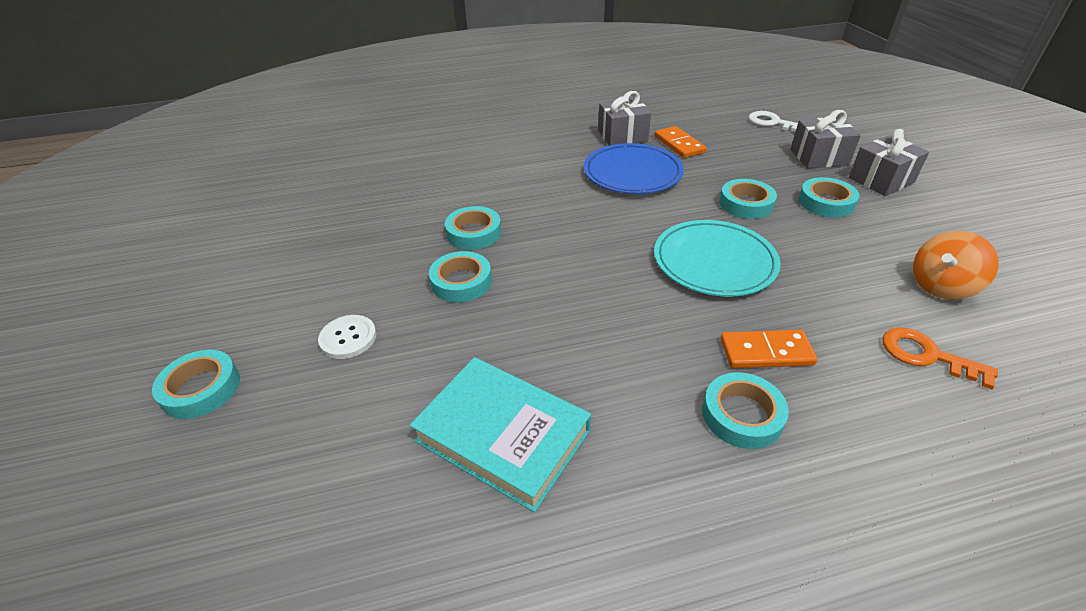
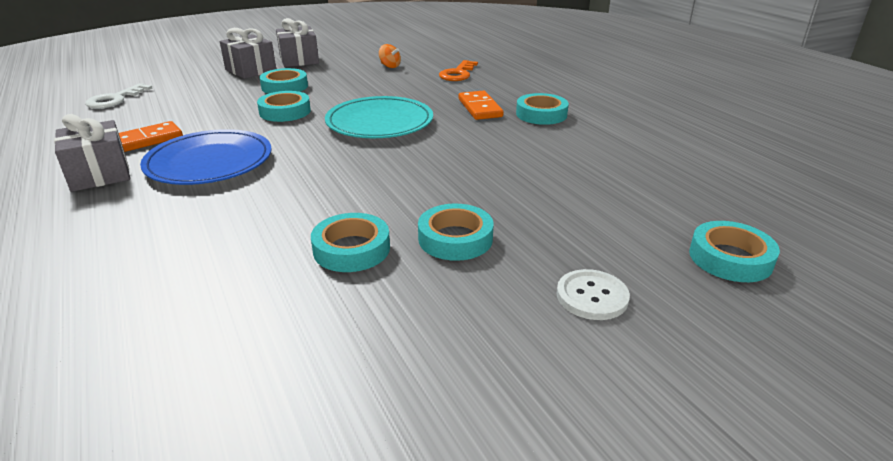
camera: 105 degrees left, 10 degrees down
turquoise tape [152,350,240,419] -> turquoise tape moved to [689,221,780,282]
turquoise book [410,357,591,512] -> none
grey gift [790,110,861,168] -> grey gift moved to [276,18,319,67]
orange spinning top [913,231,999,300] -> orange spinning top [379,44,401,68], size x0.57

